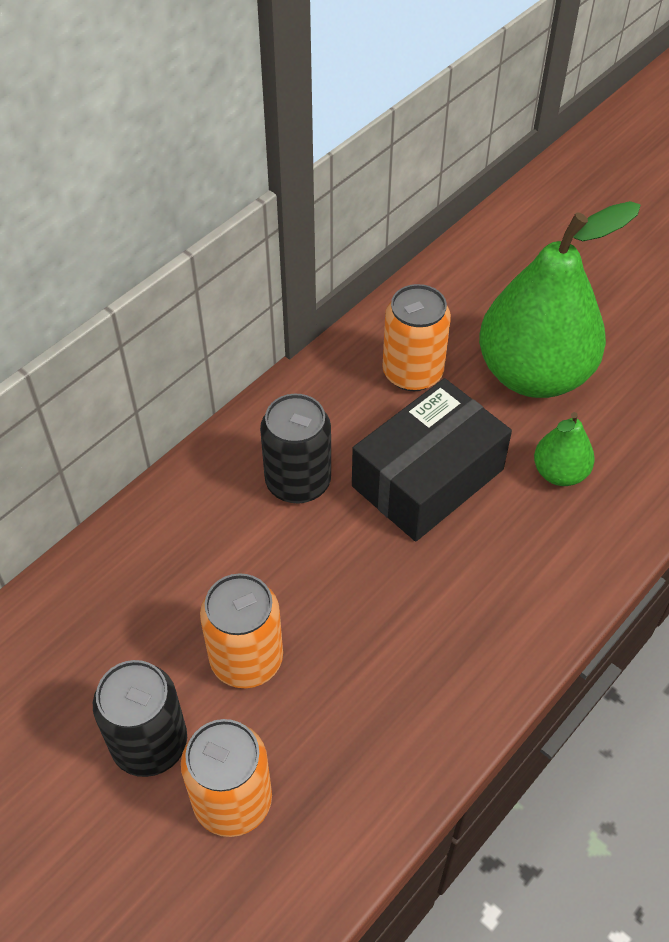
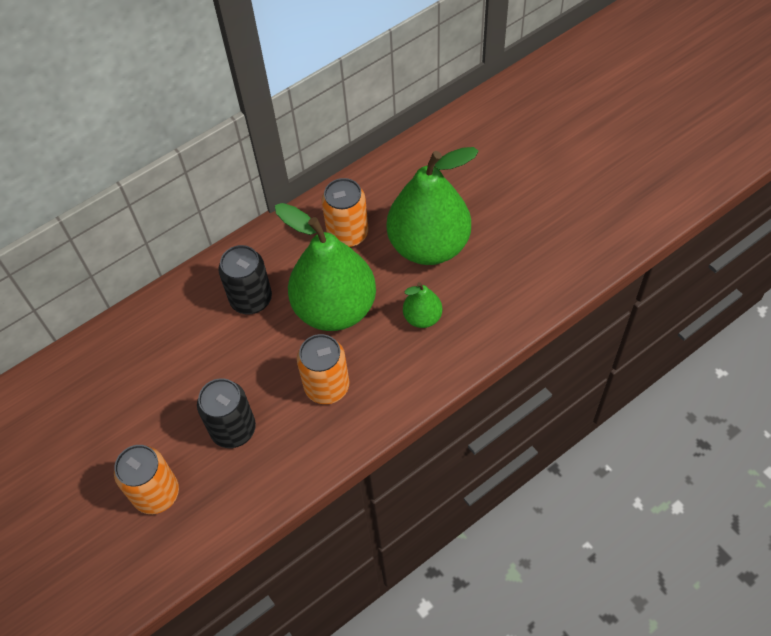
camera: 15 degrees right, 5 degrees up
black can [93,660,187,777] -> black can moved to [197,378,256,448]
orange can [200,573,283,688] -> orange can moved to [297,334,349,404]
black box [352,378,512,542] -> green pear [275,203,376,331]

